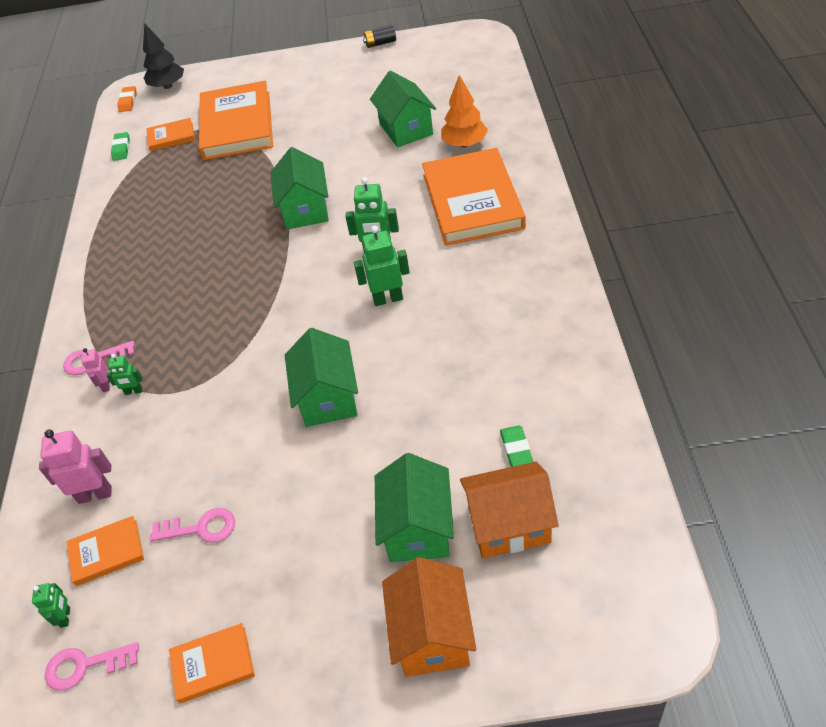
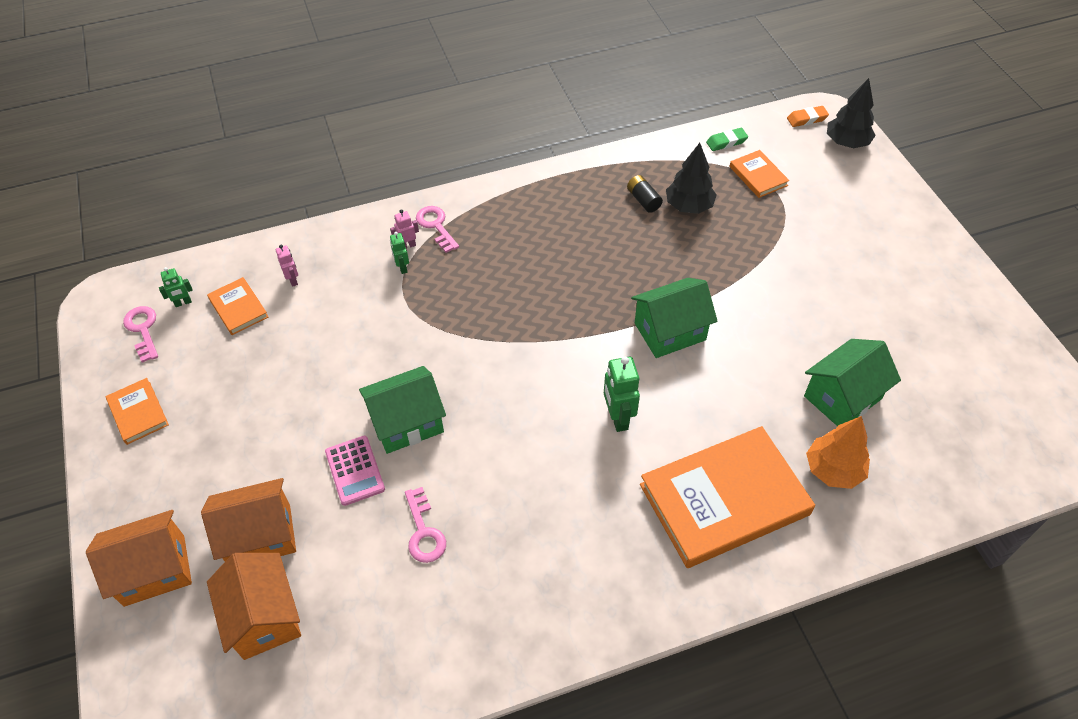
camera: 70 degrees right, 5 degrees up
pink robot [39,429,112,504] -> pink robot [276,245,298,287], size x0.56
pink key [150,508,235,543] -> pink key moved to [405,487,446,563]
orange book [199,81,273,160] -> none
green robot [354,225,410,306] -> none
black battery [363,25,396,48] -> black battery moved to [627,175,663,213]
green house [375,453,454,562] -> orange house [201,478,296,561]
green eraser [500,426,533,467] -> none
none -> pink calculator [325,436,385,506]
none -> black tree [666,143,717,214]

